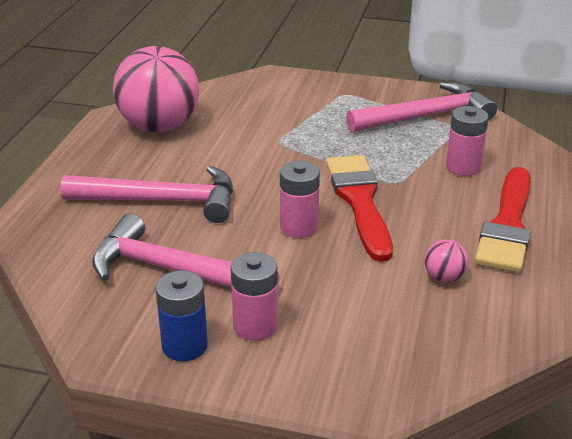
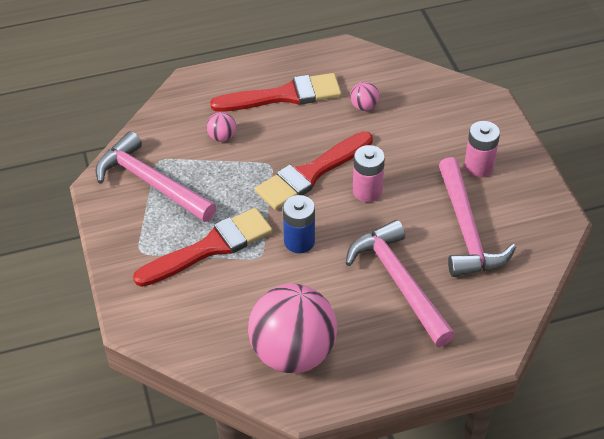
camera: 120 degrees left, 15 degrees up
blue battery [155,270,208,361] -> blue battery moved to [283,195,315,253]
pink battery [446,106,489,176] -> pink ball [206,112,236,142]
none -> red brush [133,208,273,287]

